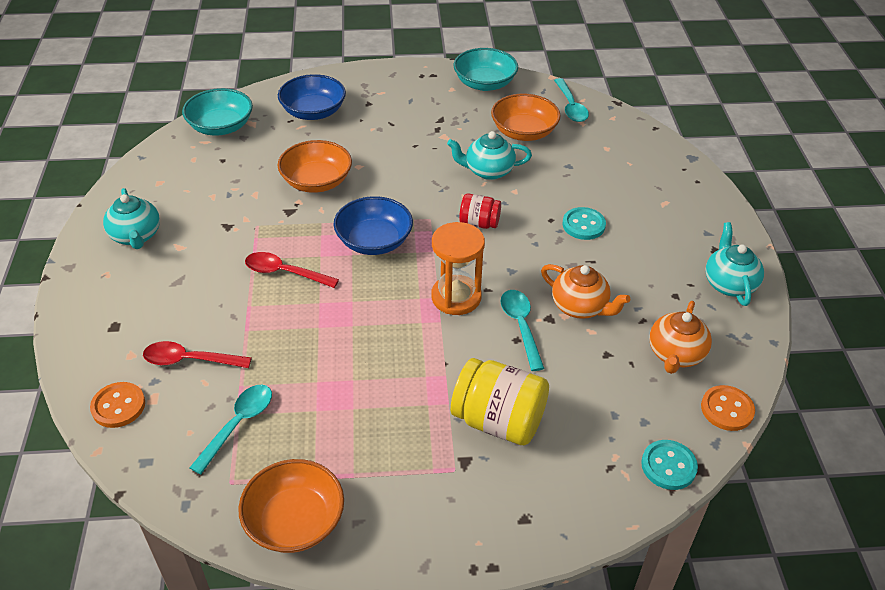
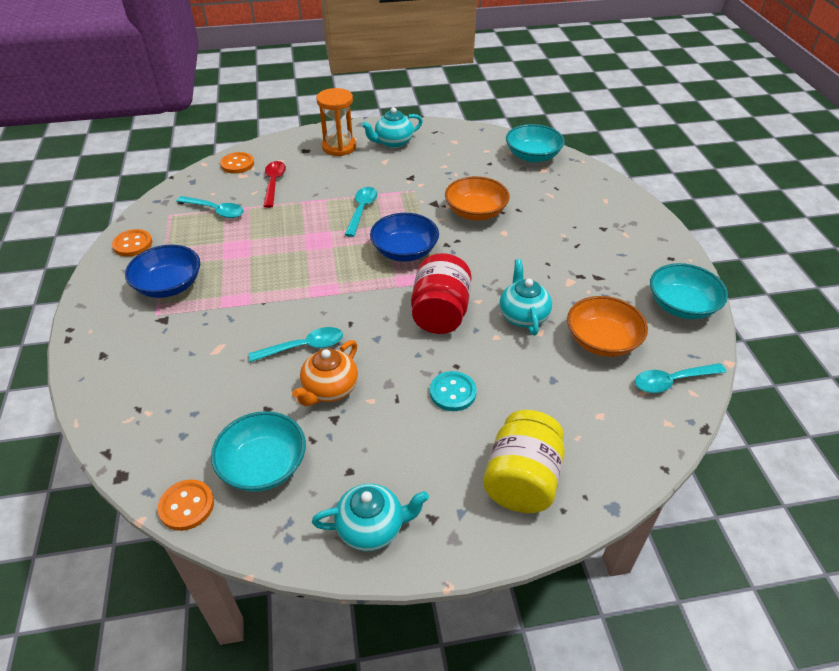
camera: 85 degrees right, 0 degrees up
orange bowl [238,459,344,553] -> orange button [112,229,152,257]
red spoon [245,252,339,288] -> turquoise spoon [345,187,377,237]
blue bowl [278,74,346,120] -> blue bowl moved to [125,245,200,298]
orange hourglass [431,222,485,315] -> orange hourglass moved to [316,88,356,156]
yellow jar [451,358,549,445] -> yellow jar moved to [483,410,565,513]
red jar [459,193,501,229] -> red jar [411,253,472,334], size x1.79
turquoise button [641,440,698,490] -> none
orange teapot [649,301,712,374] -> turquoise bowl [211,411,306,492]

